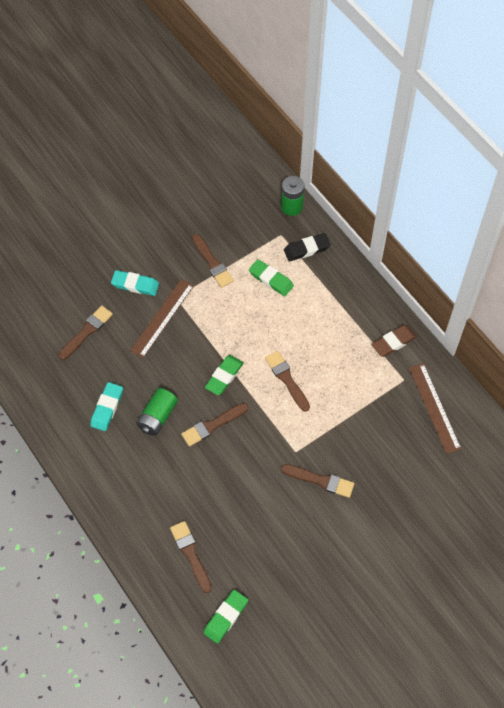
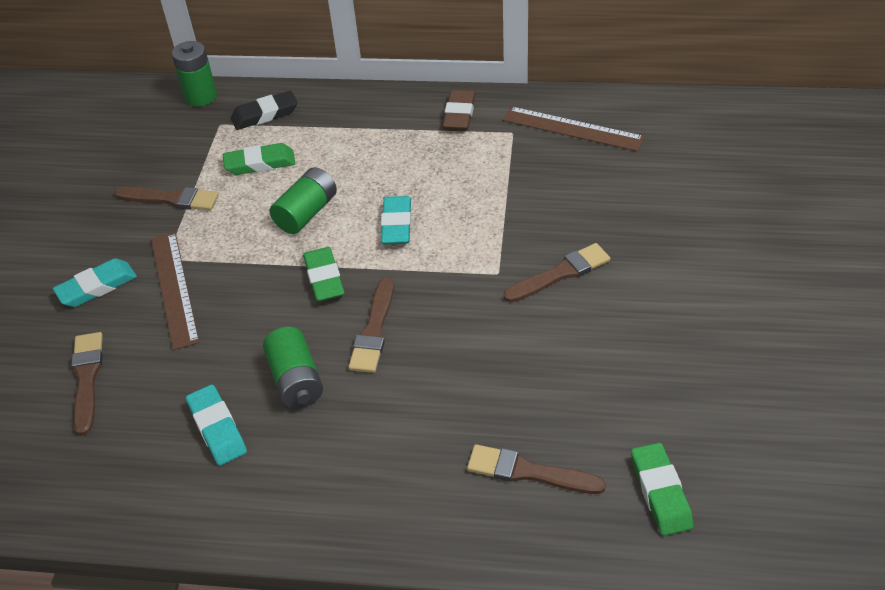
camera: 45 degrees left, 15 degrees down
brown brush [265,351,310,412] -> turquoise eraser [381,196,411,244]
black eraser [284,233,331,261] -> black eraser turned 45 degrees clockwise [231,91,298,130]
none -> green battery [269,167,337,234]

